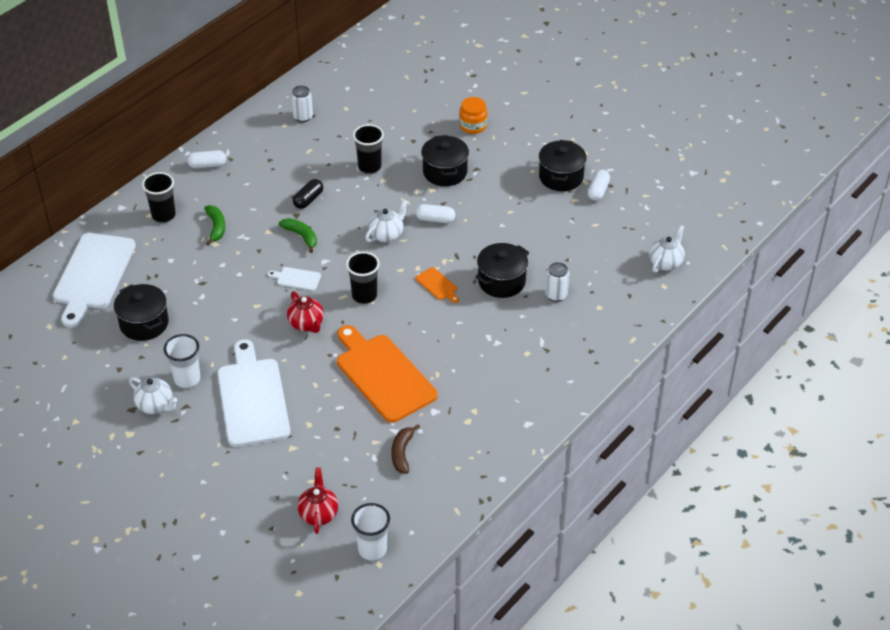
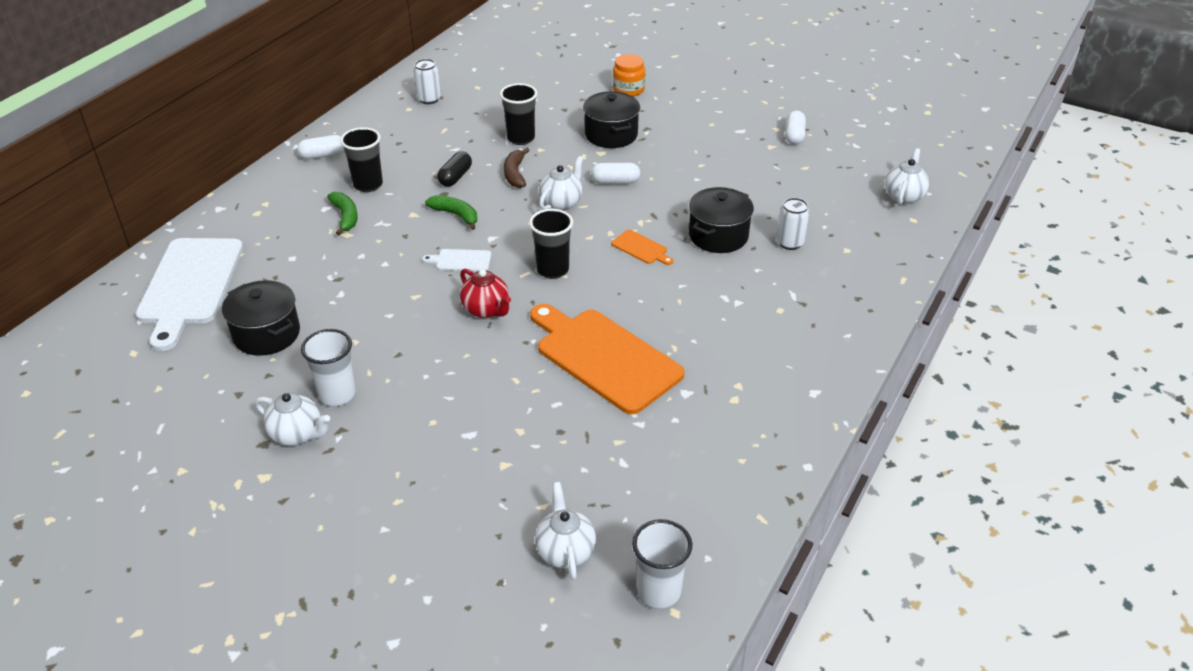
camera: 10 degrees left, 5 degrees down
black cup [142,172,176,223] -> black cup moved to [340,127,383,192]
white cutting board [217,339,290,447] -> none
red teapot [297,467,338,534] -> white teapot [535,482,596,580]
brown banana [391,424,420,474] -> brown banana moved to [504,148,530,188]
black pot [539,140,587,191] -> none

